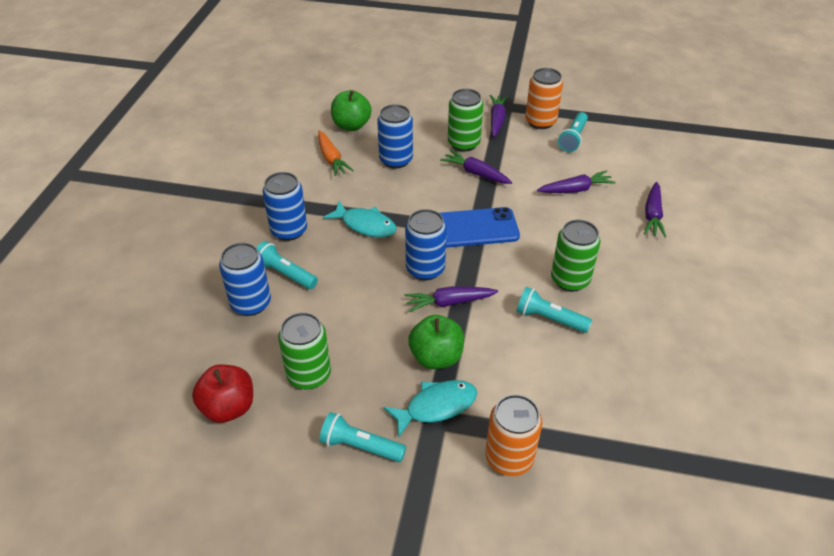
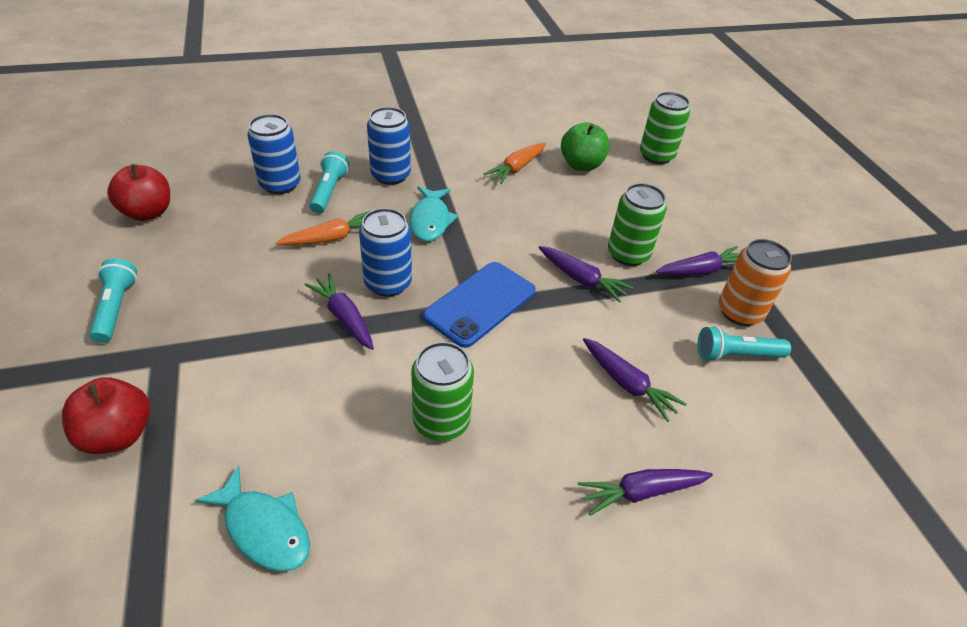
camera: 60 degrees right, 0 degrees up
green can [278,312,331,390] -> green can moved to [640,92,690,164]
blue can [377,104,413,169] -> none
turquoise fish [383,380,477,438] -> turquoise fish moved to [195,465,310,572]
green apple [408,315,464,369] -> none
purple carrot [440,150,512,184] -> purple carrot turned 120 degrees clockwise [539,246,633,303]
blue phone [440,207,520,248] -> blue phone turned 75 degrees clockwise [423,262,536,348]
orange can [486,394,542,476] -> red apple [62,378,150,454]
turquoise flashlight [516,287,592,333] -> none
none -> orange carrot [276,211,370,245]

